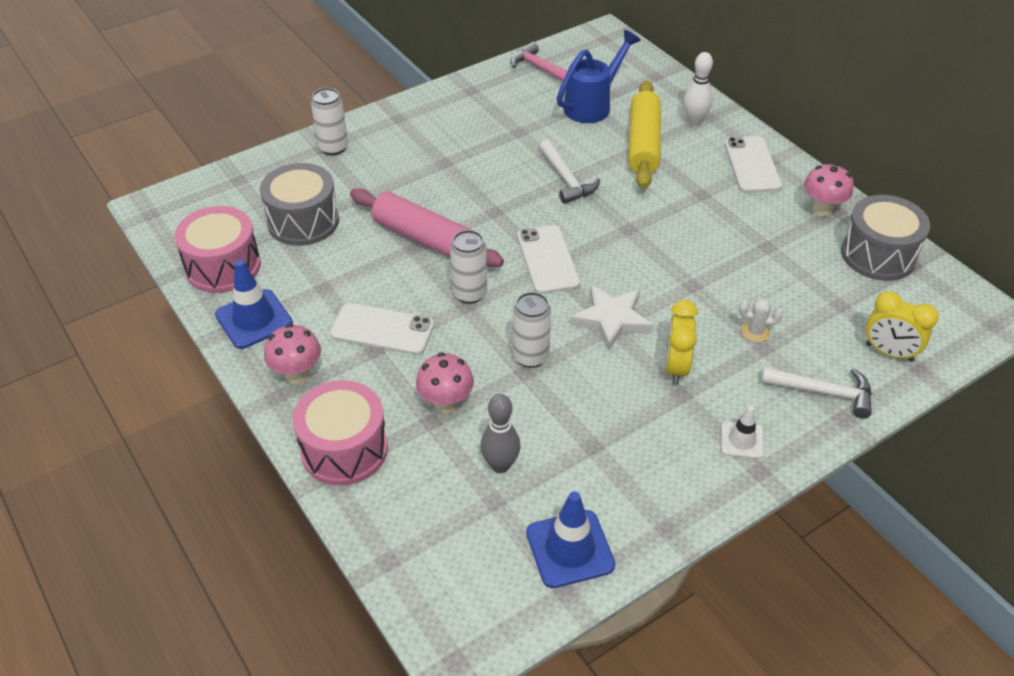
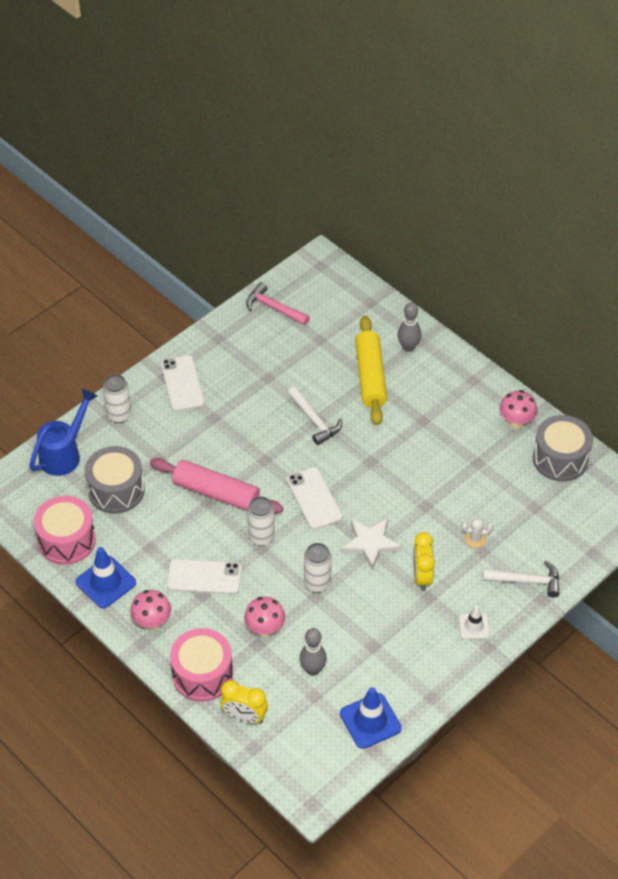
camera: 10 degrees left, 5 degrees up
blue watering can [557,30,641,123] -> blue watering can moved to [29,389,97,476]
white bowling pin [683,52,713,126] -> grey bowling pin [398,302,421,352]
white phone [724,136,782,193] -> white phone moved to [161,355,205,411]
yellow clock [866,291,939,362] -> yellow clock moved to [221,680,268,724]

